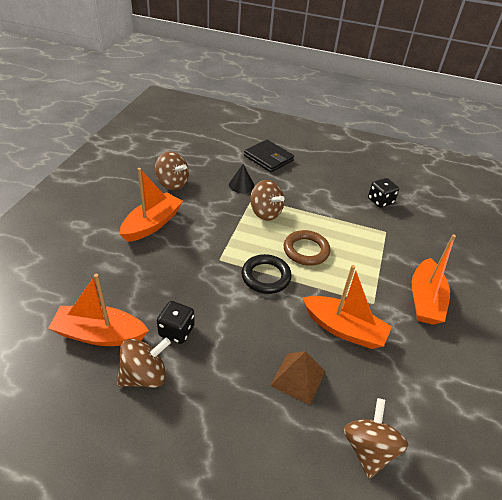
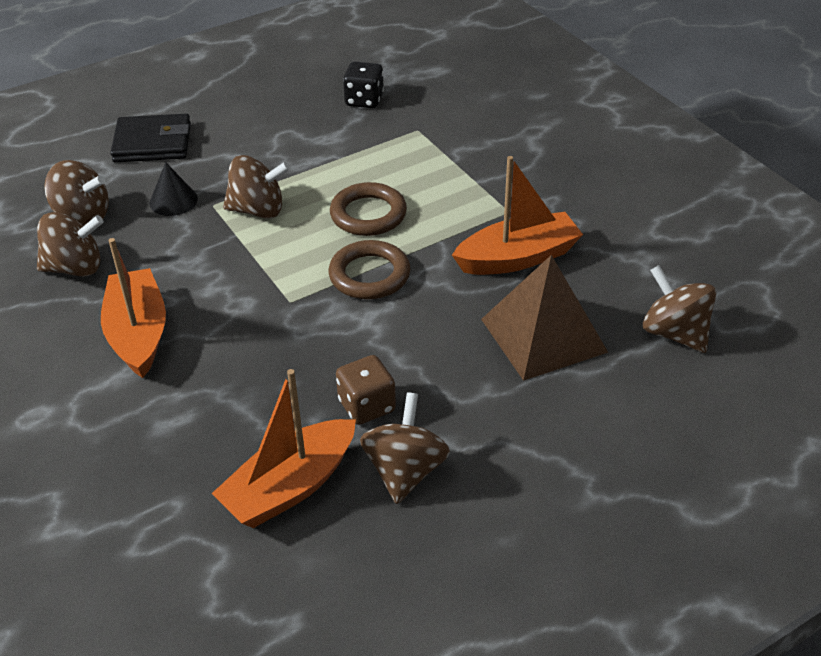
camera: 45 degrees left, 0 degrees up
black dice [157,301,195,344] -> brown dice [336,355,396,425]
black ring [241,254,292,294] -> brown ring [329,240,411,299]
brown pyramid [270,351,325,405] -> brown pyramid [481,255,608,381], size x1.52
orange boat [412,234,456,325] -> none
none -> brown spinning top [44,160,109,226]

